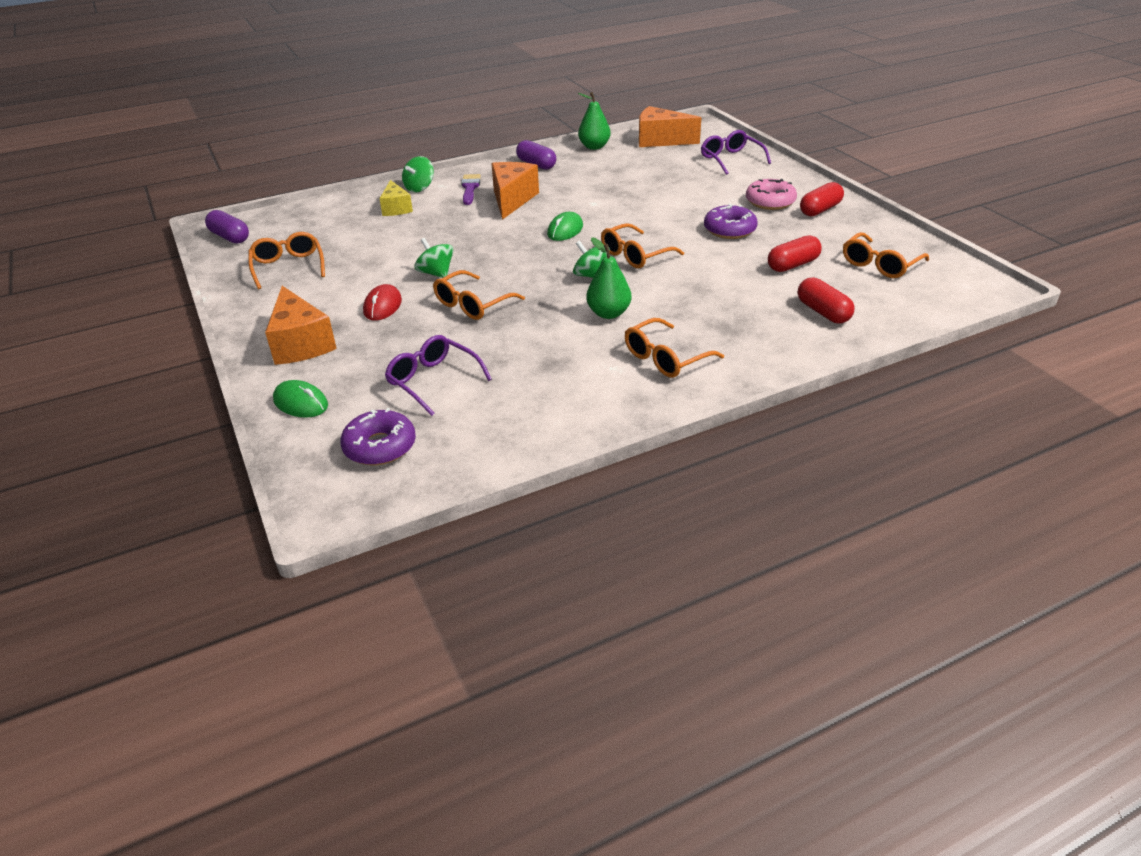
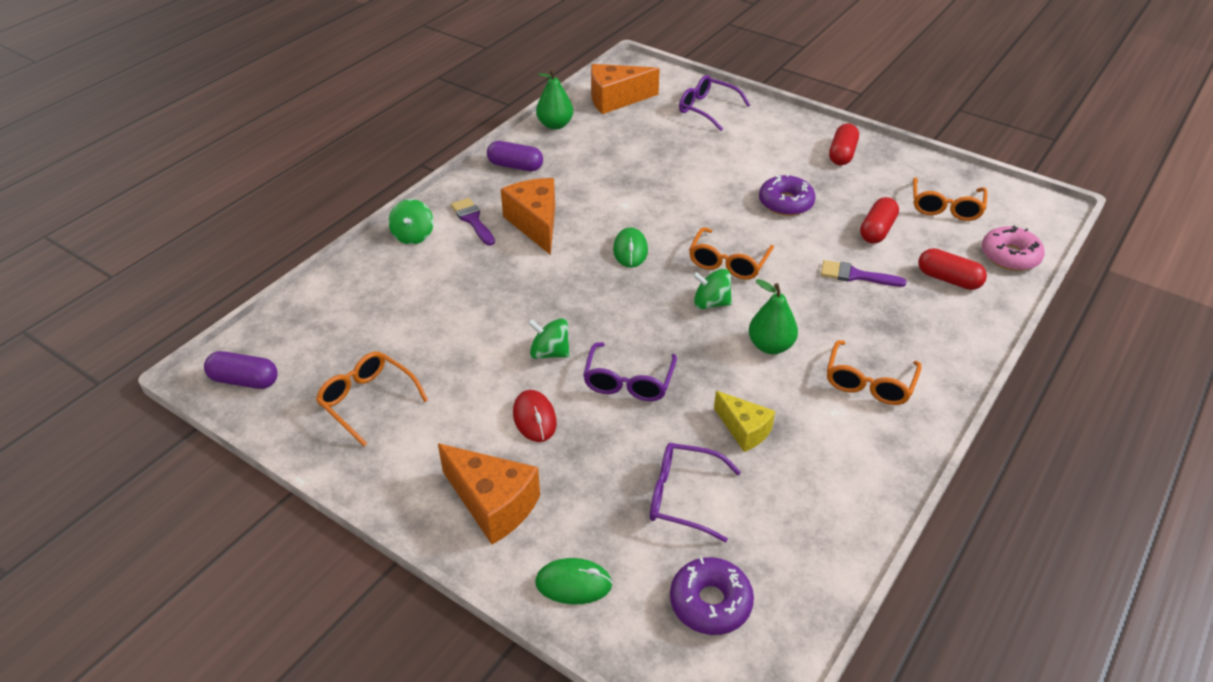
camera: 30 degrees left, 5 degrees up
yellow cheese [379,180,413,216] -> yellow cheese moved to [714,391,775,452]
orange glasses [433,270,525,320] -> purple glasses [583,342,677,401]
pink donut [746,179,797,210] -> pink donut moved to [982,226,1045,271]
none -> purple brush [821,260,907,287]

